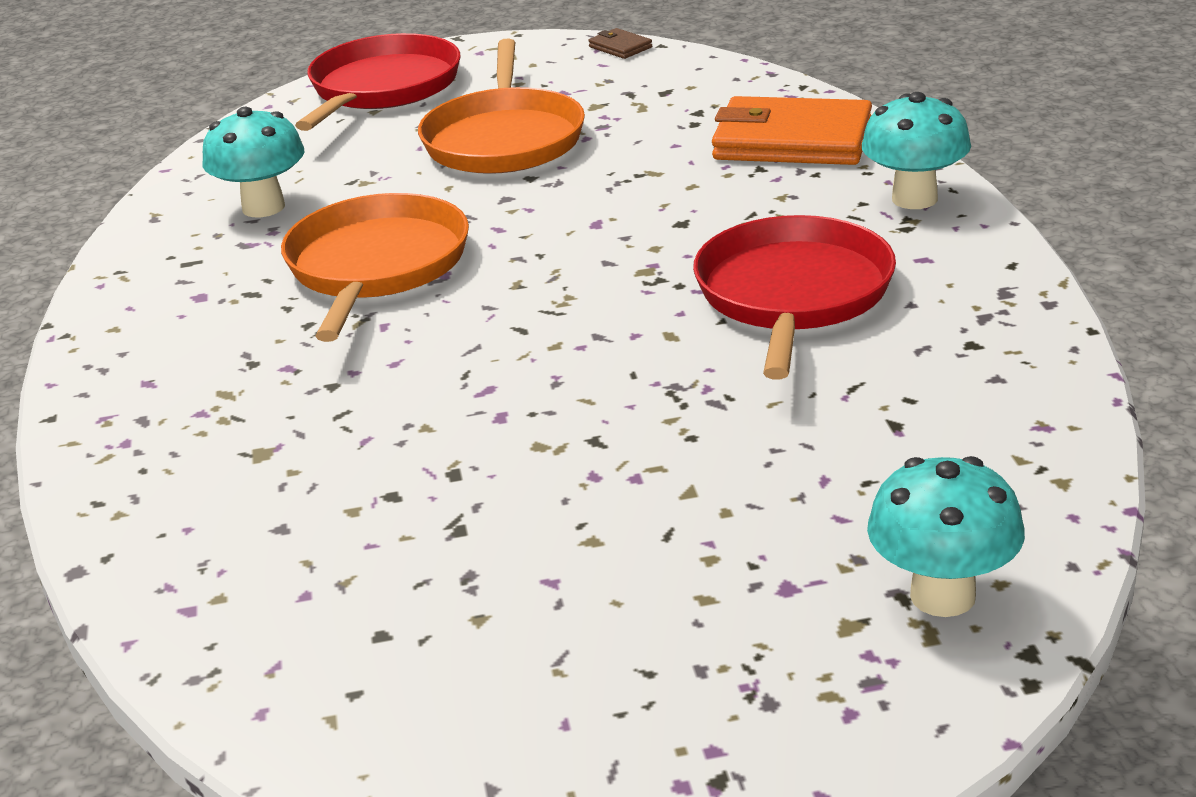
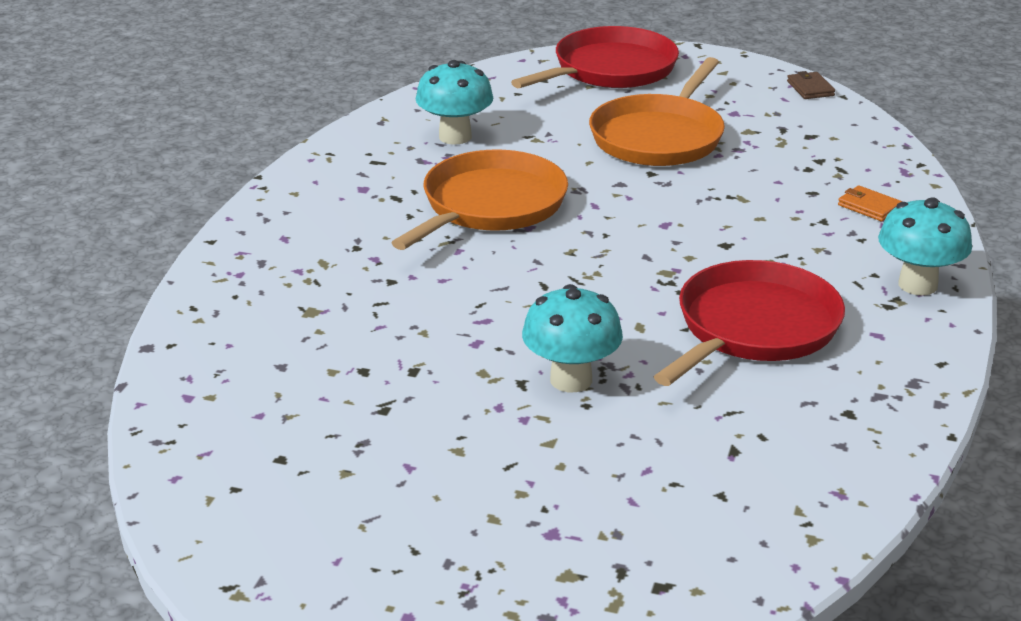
camera: 25 degrees right, 0 degrees up
orange wallet [712,96,872,165] -> orange wallet [838,185,902,221], size x0.42
turquoise mushroom [867,456,1025,617] -> turquoise mushroom moved to [522,284,623,392]

